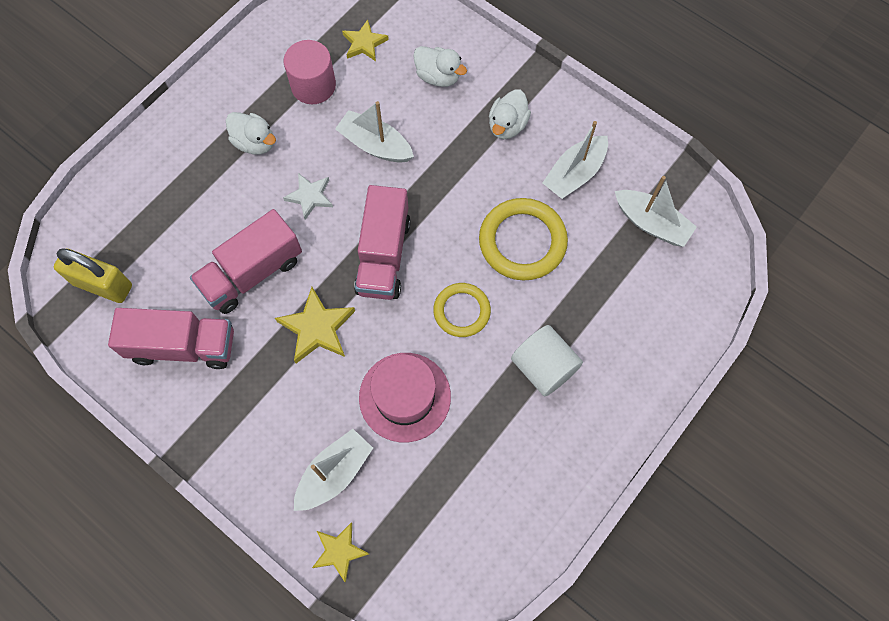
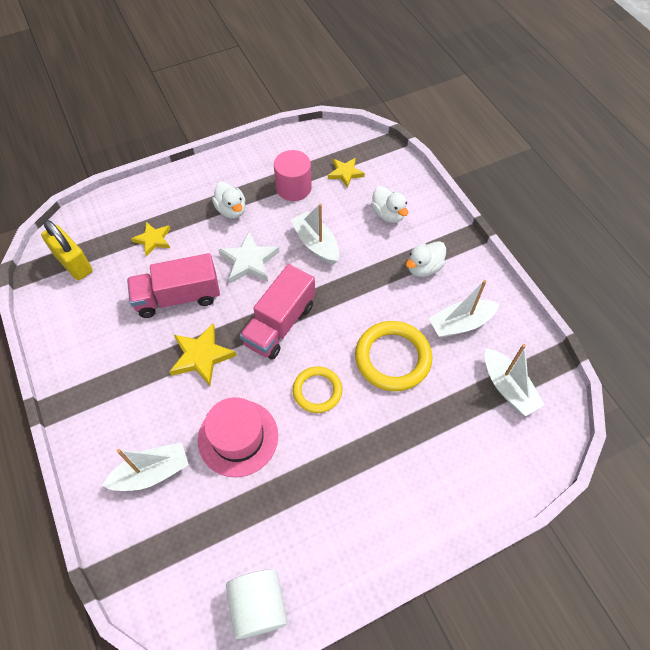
camera: 25 degrees right, 10 degrees down
pink truck [108,308,234,369] -> none
white star [283,173,333,220] -> white star [218,232,279,283], size x1.50
yellow star [312,522,369,583] -> yellow star moved to [131,222,170,257]
white cylinder [511,325,583,397] -> white cylinder moved to [226,569,288,639]

